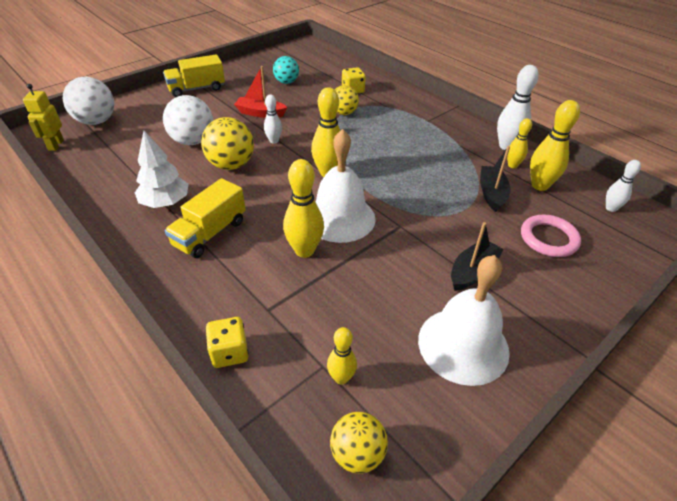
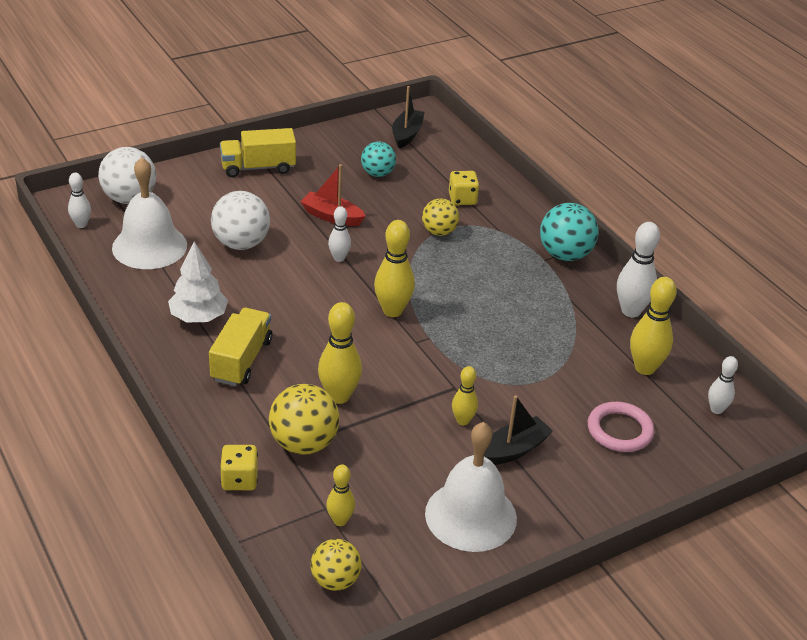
camera: 10 degrees right, 5 degrees down
yellow robot [23,84,64,151] -> white bowling pin [68,173,91,228]
yellow truck [165,178,246,258] -> yellow truck turned 150 degrees clockwise [209,308,272,386]
yellow ball [201,117,254,170] -> yellow ball moved to [269,384,339,455]
white bell [316,129,376,243] -> white bell moved to [112,157,187,269]
black boat [480,146,511,212] -> black boat moved to [392,86,425,148]
yellow bowling pin [507,118,532,168] -> yellow bowling pin moved to [452,366,478,425]
none -> turquoise ball [540,203,599,261]

